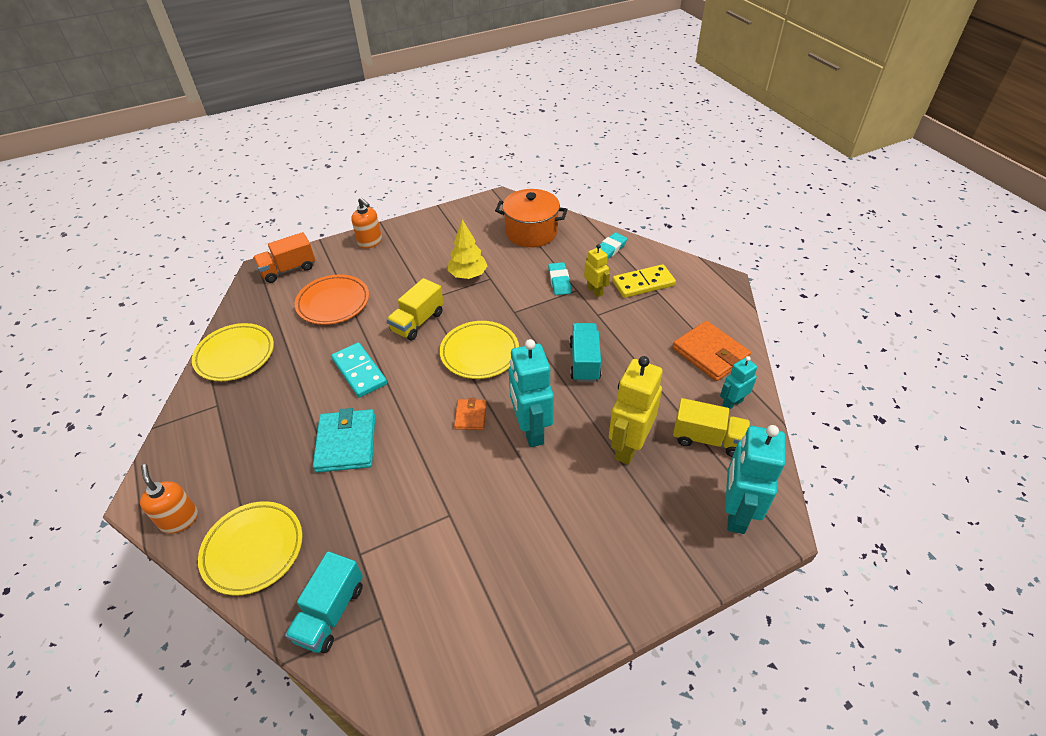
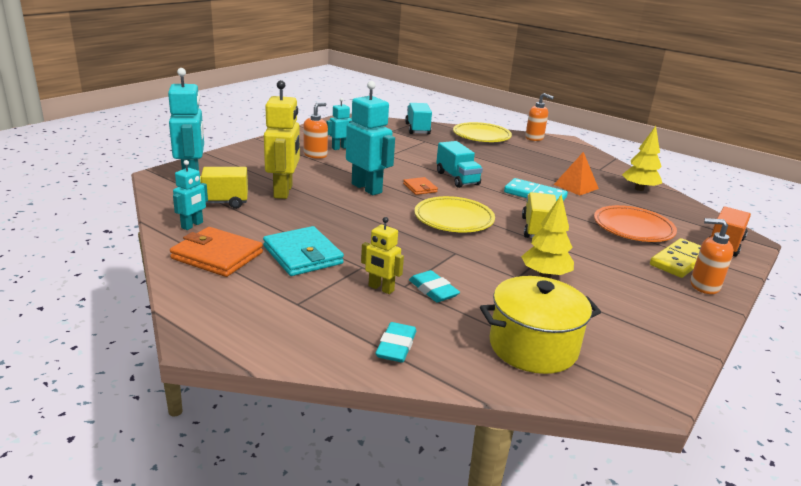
camera: 150 degrees right, 20 degrees down
yellow plate [192,323,274,381] -> yellow tree [622,126,662,191]
turquoise wallet [313,408,375,472] -> turquoise wallet moved to [263,226,344,276]
orange pot [495,189,567,247] -> yellow pot [480,276,601,374]
turquoise truck [569,323,601,382] -> turquoise truck moved to [436,141,483,188]
yellow domino [612,264,676,298] -> yellow domino moved to [650,238,701,278]
none -> orange soap dispenser [303,102,328,159]
none -> turquoise robot [326,98,352,150]
none -> orange pyramid [554,152,599,196]

